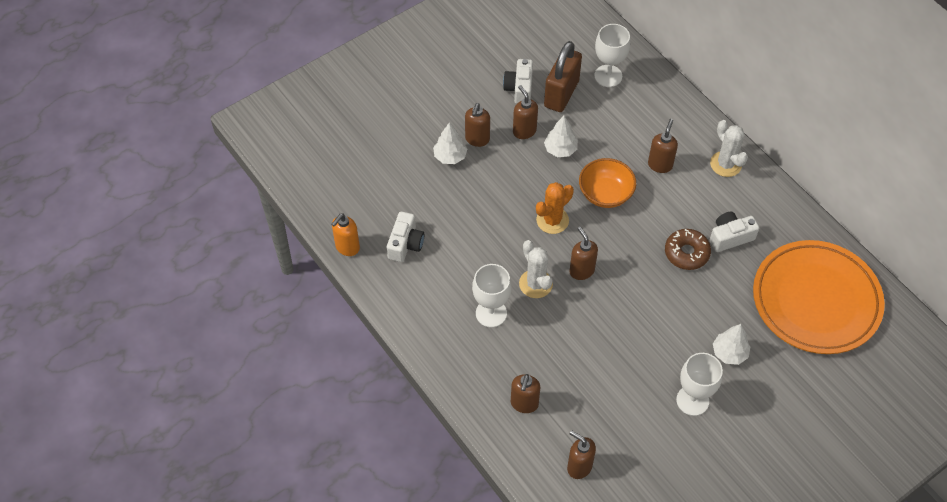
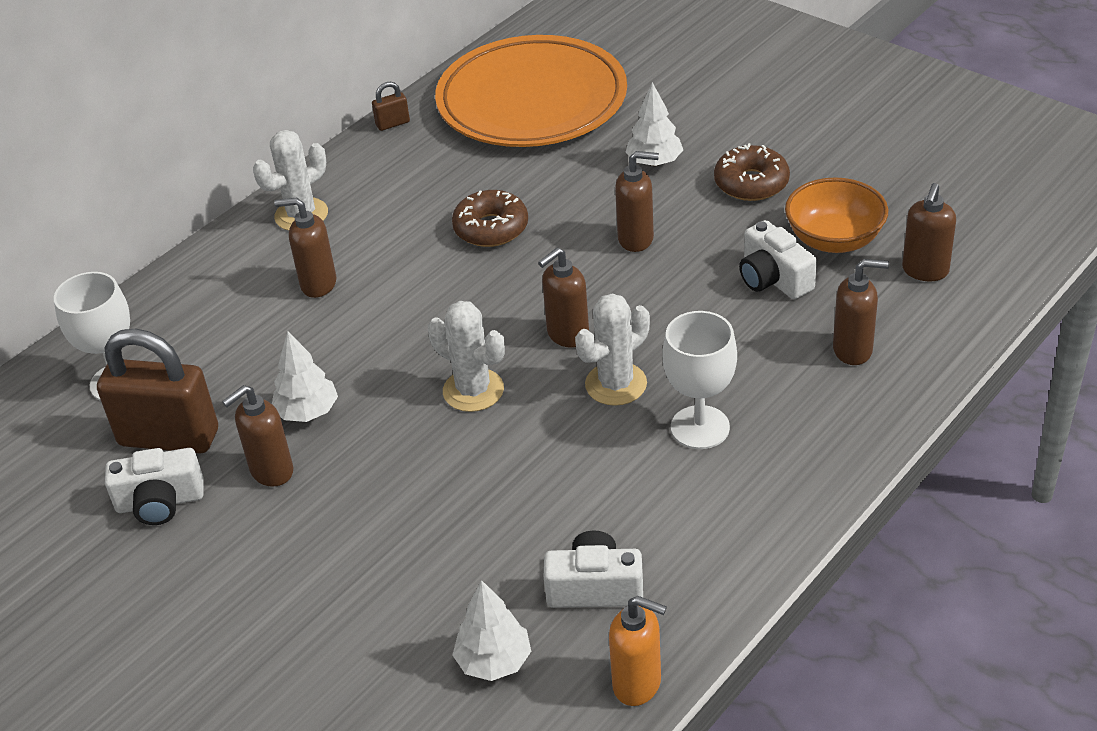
camera: 100 degrees left, 15 degrees down
white tree [433,122,467,164] -> white tree moved to [453,580,531,681]
brown soap dispenser [465,103,490,147] -> brown soap dispenser moved to [615,151,659,252]
orange cactus [536,182,574,234] -> white cactus [428,301,505,412]
orange bowl [579,158,636,208] -> orange bowl moved to [785,177,888,253]
white goblet [676,353,723,416] -> brown donut [714,143,790,201]
white camera [710,212,759,252] -> white camera moved to [739,220,817,299]
none -> brown padlock [372,81,410,131]

